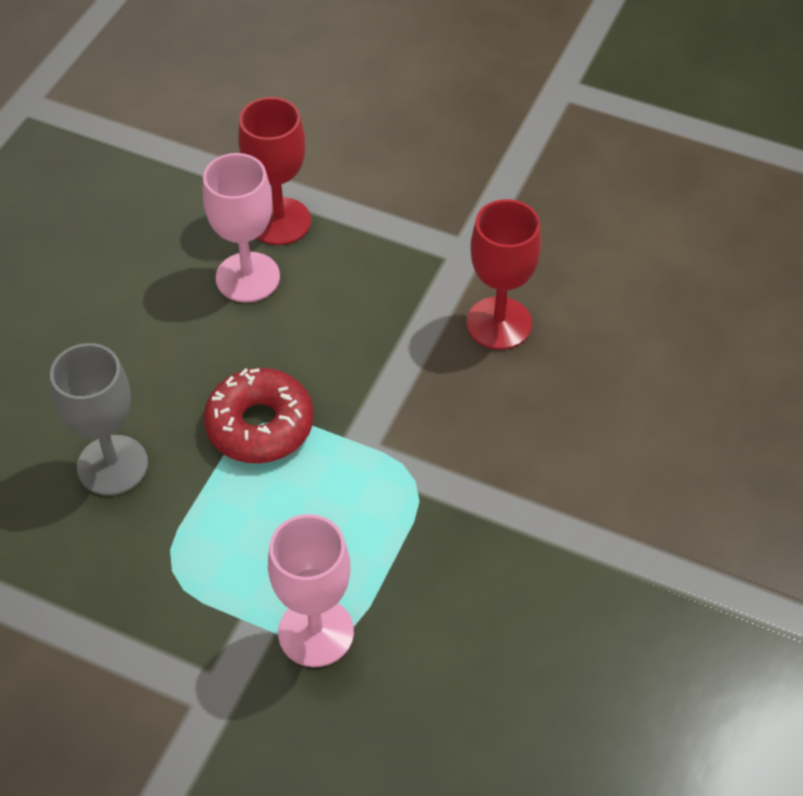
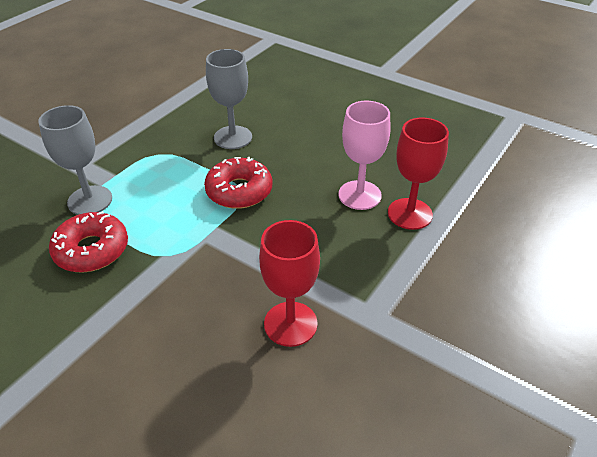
camera: 100 degrees right, 10 degrees down
pink goblet [268,514,354,667] -> grey goblet [39,105,112,215]
none -> red donut [49,211,128,273]

